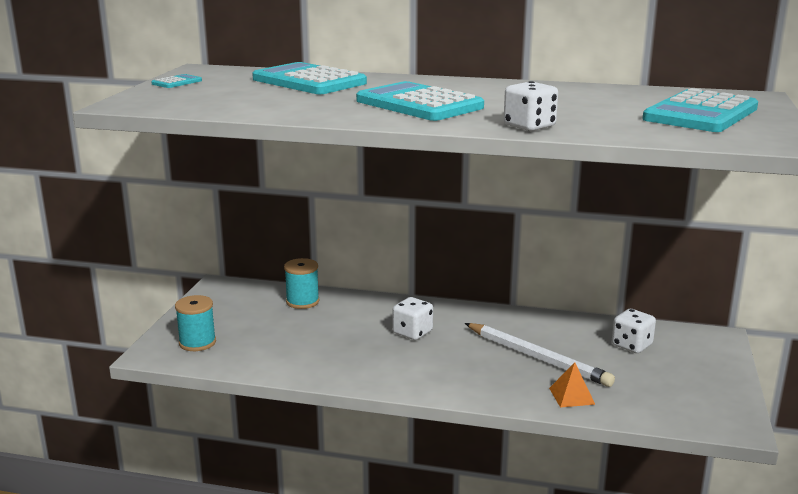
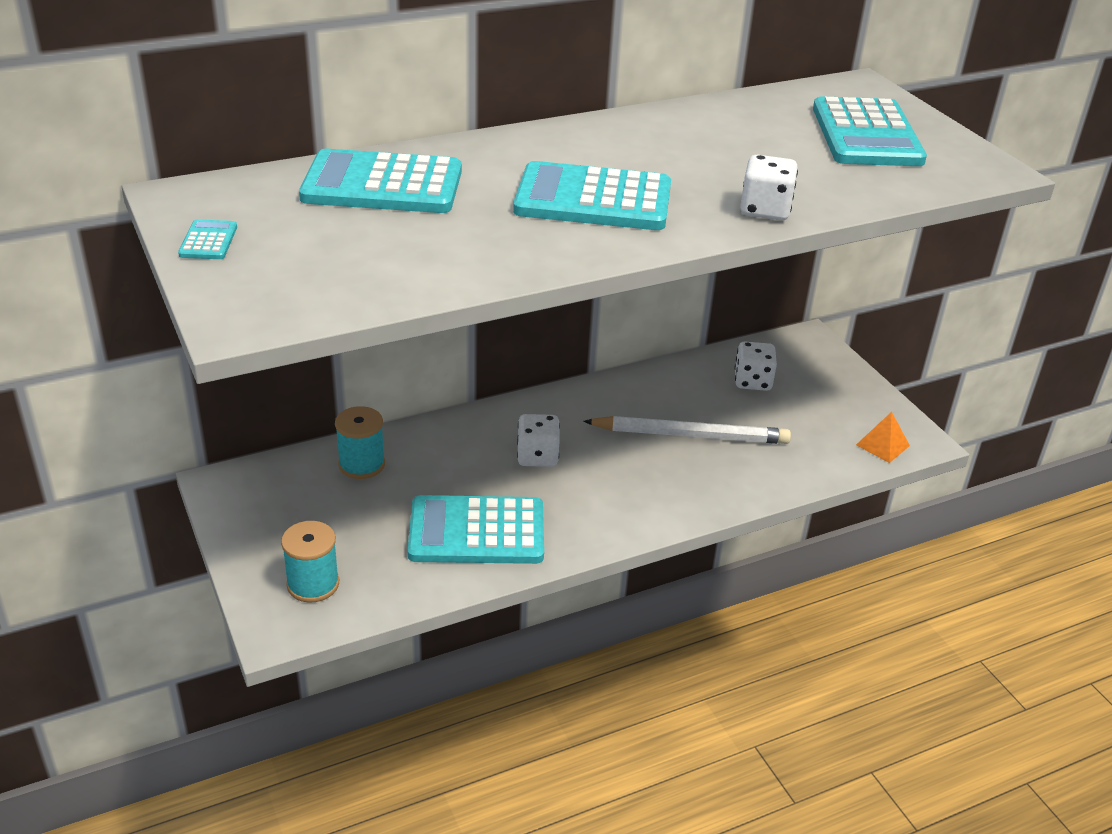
camera: 40 degrees left, 15 degrees up
orange pyramid [549,362,595,408] -> orange pyramid moved to [856,412,910,463]
none -> turquoise calculator [407,495,544,564]

